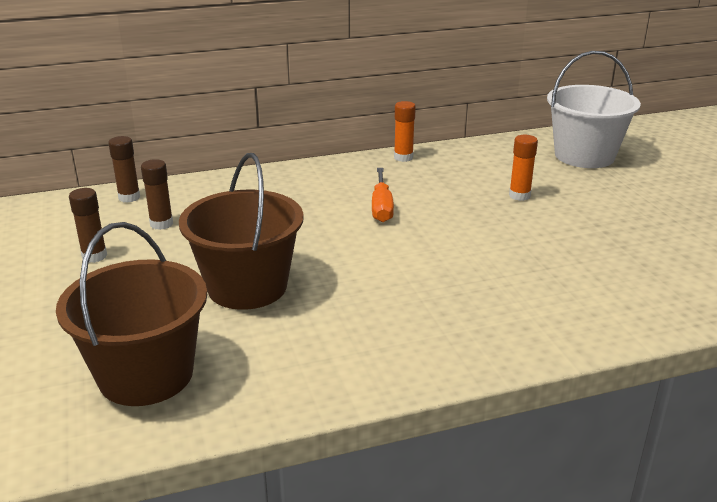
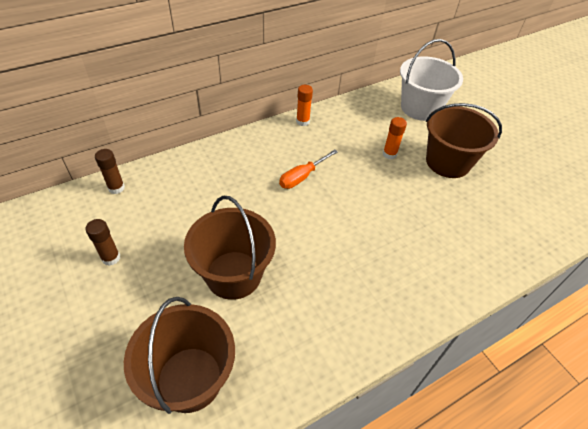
camera: 15 degrees left, 20 degrees up
brown glue stick [141,159,173,230] -> none
orange screwdriver [372,168,394,222] -> orange screwdriver turned 60 degrees clockwise [279,149,338,189]
none -> brown bucket [426,103,502,178]

